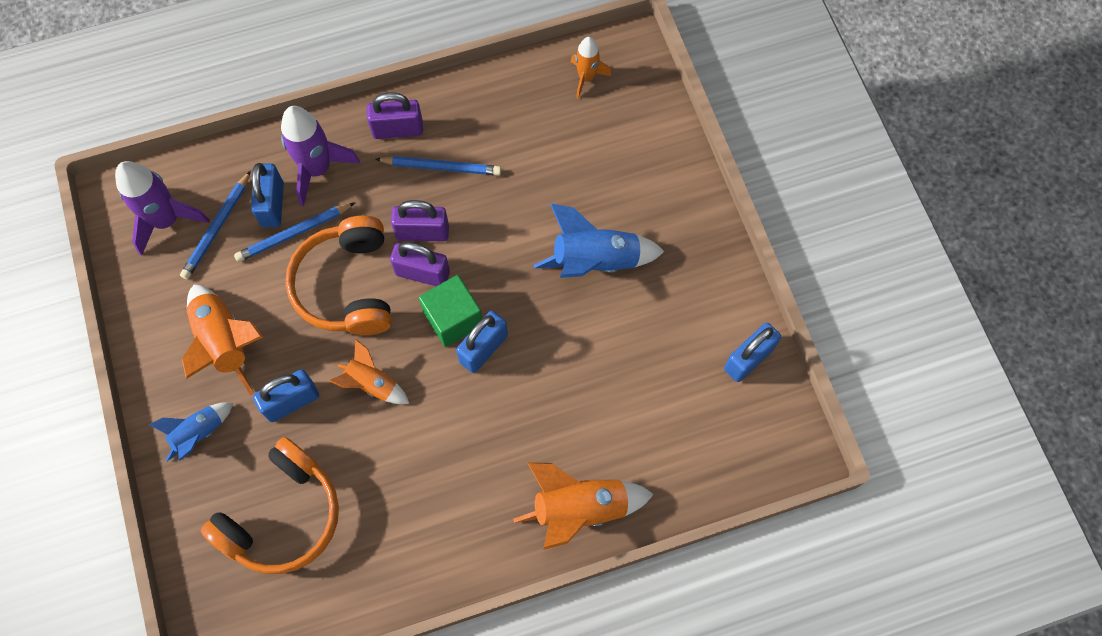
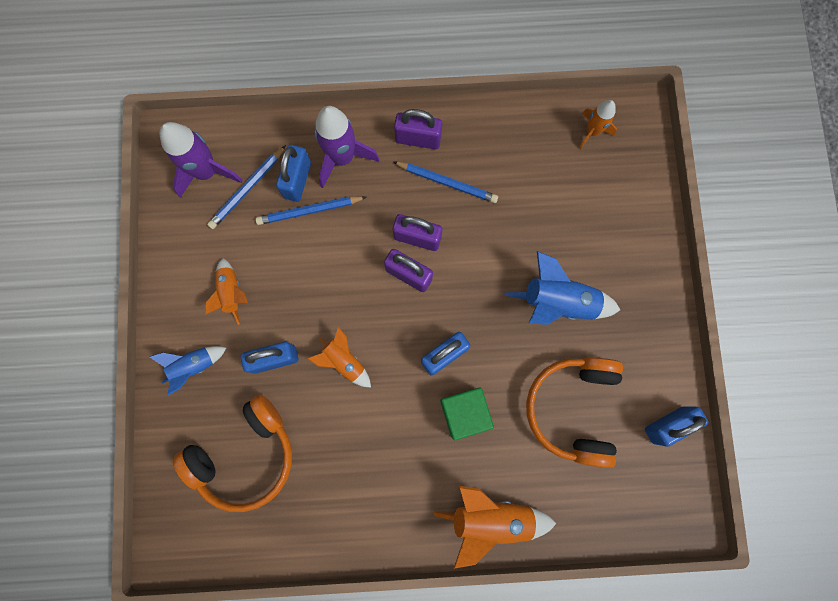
camera: 15 degrees right, 10 degrees up
orange rocket [182,284,263,396] -> orange rocket [205,258,248,325], size x0.61
orange headphones [285,216,392,335] -> orange headphones moved to [526,357,623,468]
green cube [419,275,482,347] -> green cube moved to [440,387,494,440]

